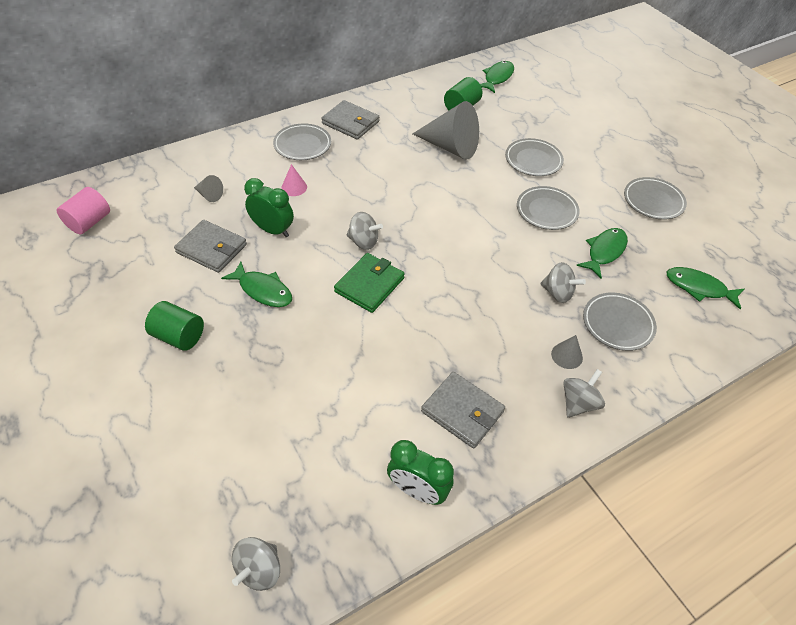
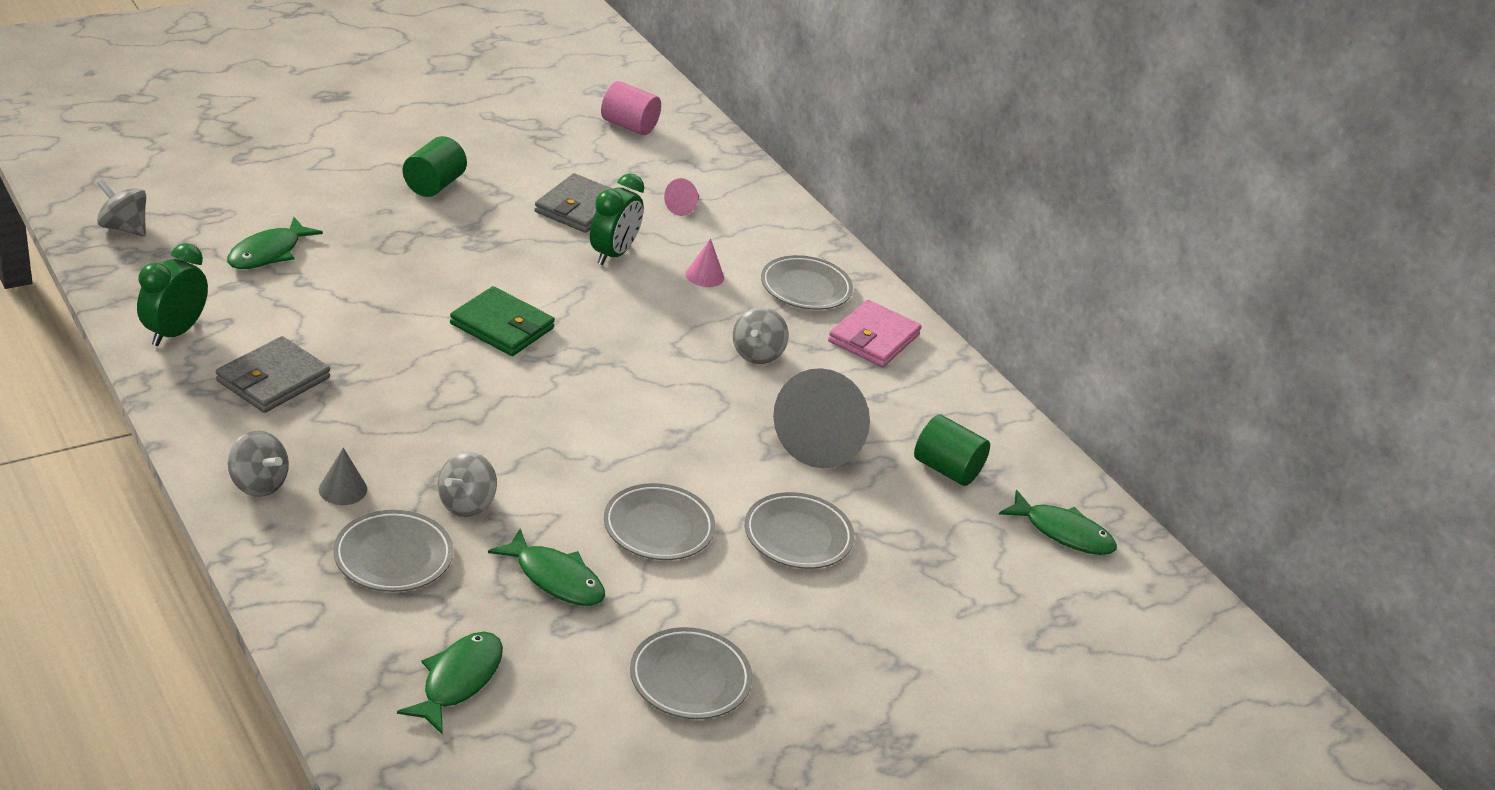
camera: 85 degrees right, 15 degrees down
grey cone [194,175,223,202] -> pink cone [664,178,699,216]
green fish [221,261,292,307] -> green fish moved to [227,217,323,269]
grey wallet [321,100,379,140] -> pink wallet [828,300,922,367]
grey spinning top [347,212,383,250] -> grey spinning top moved to [733,307,789,364]

